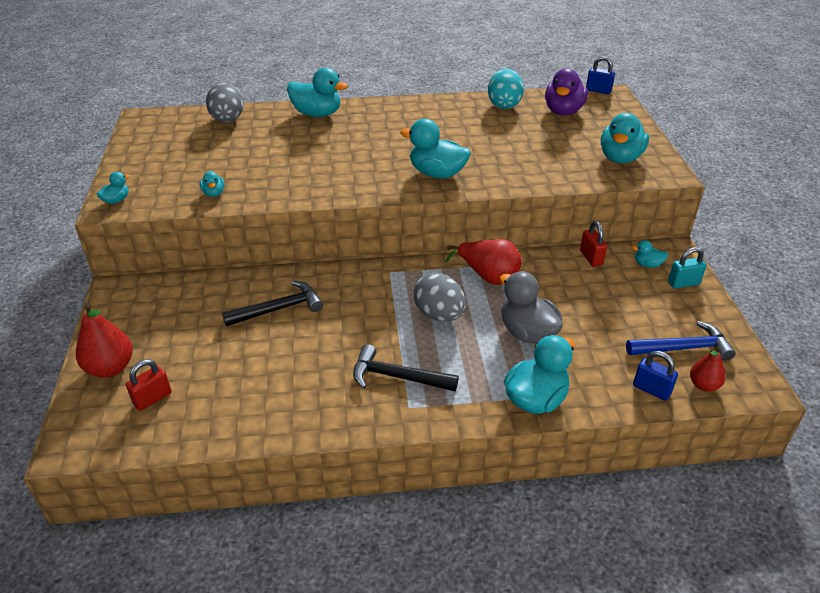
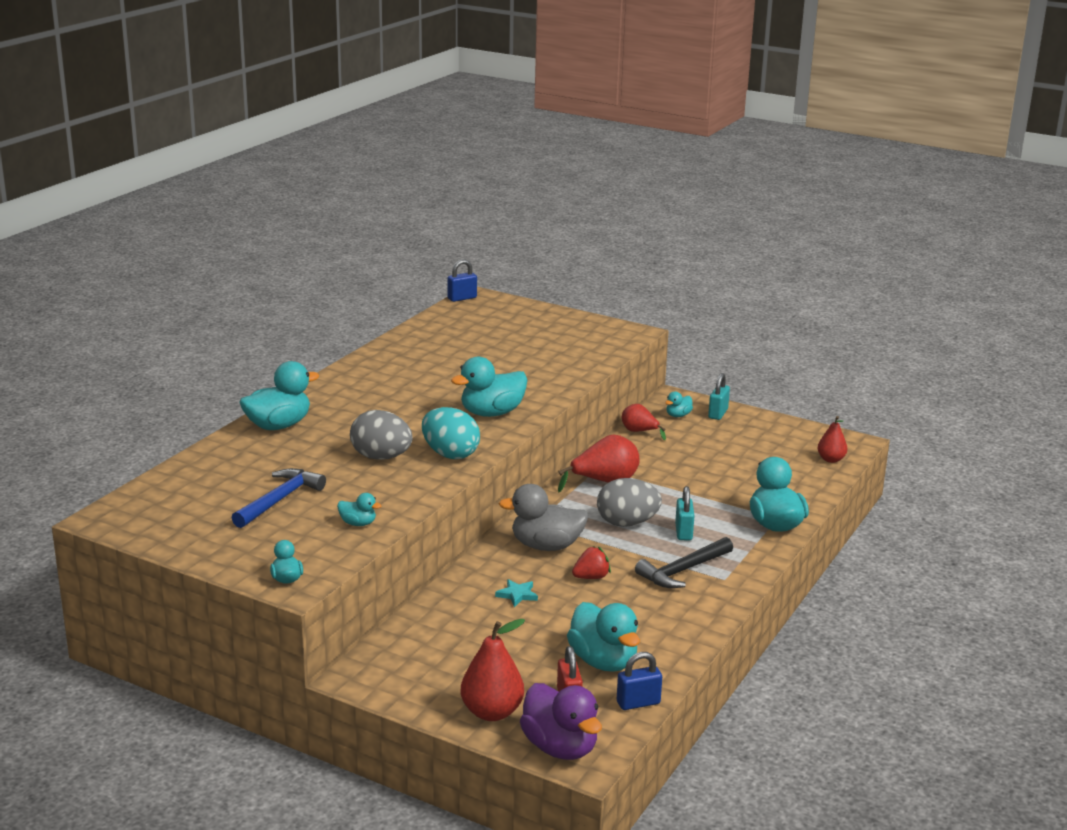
camera: 55 degrees left, 15 degrees down
grey egg [206,83,244,123] -> grey egg moved to [350,410,412,460]
black hammer [222,281,323,326] -> turquoise star [495,579,538,607]
turquoise egg [488,69,524,109] -> turquoise egg moved to [422,407,480,459]
grey duck [500,271,563,344] -> grey duck moved to [498,484,589,551]
purple duck [545,68,588,116] -> purple duck moved to [520,683,602,760]
red padlock [580,221,607,267] -> red pear [622,404,666,440]
turquoise duck [601,113,649,163] -> turquoise duck moved to [567,602,640,672]
blue hammer [626,321,736,361] -> blue hammer moved to [232,468,326,528]
blue padlock [633,351,678,401] -> blue padlock moved to [617,652,662,710]
none -> red strawberry [572,546,611,579]
none -> turquoise padlock [675,486,694,541]

